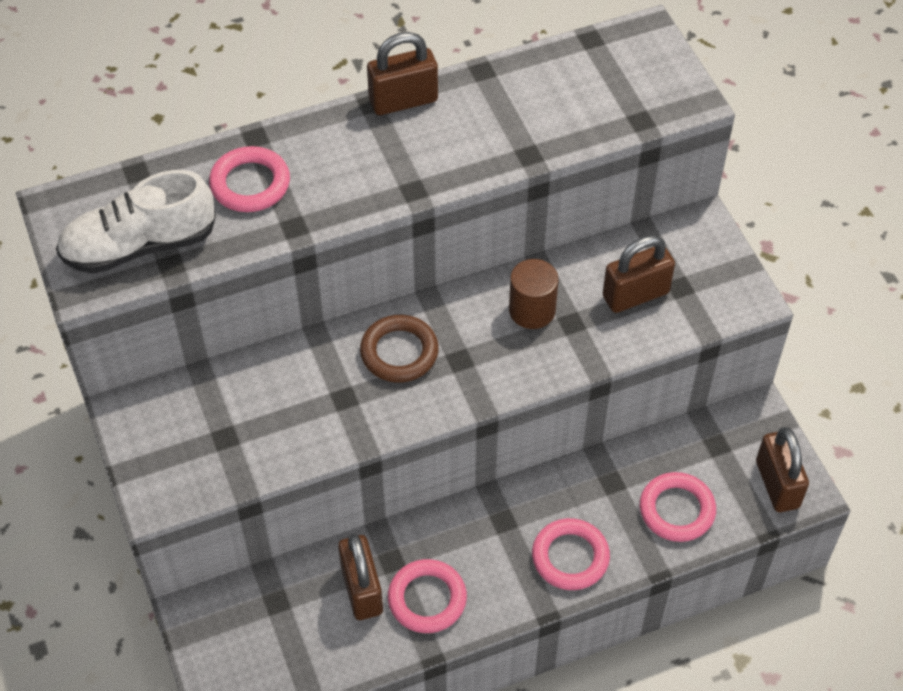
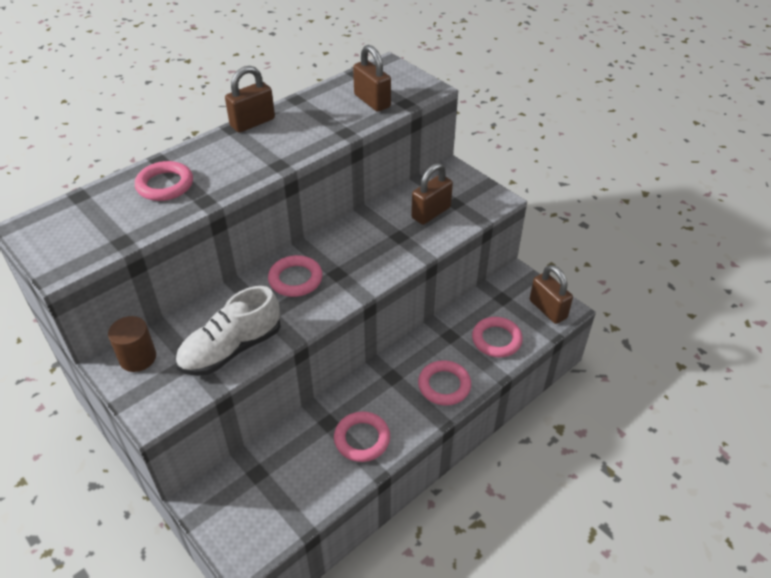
camera: 20 degrees left, 10 degrees down
white shoe [56,170,216,274] -> white shoe moved to [176,286,281,376]
brown padlock [338,533,383,620] -> brown padlock moved to [353,45,391,112]
brown ring [360,315,439,382] -> pink ring [268,255,323,297]
brown cylinder [509,259,559,329] -> brown cylinder moved to [108,316,156,372]

